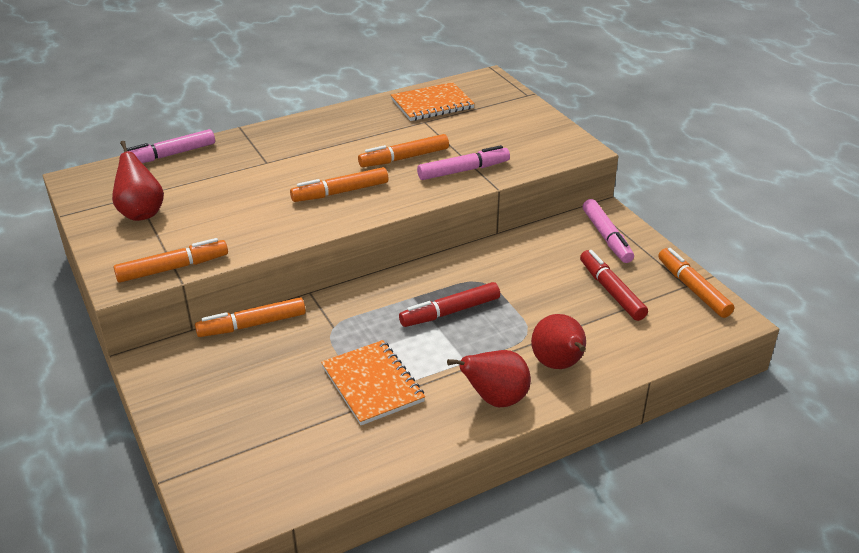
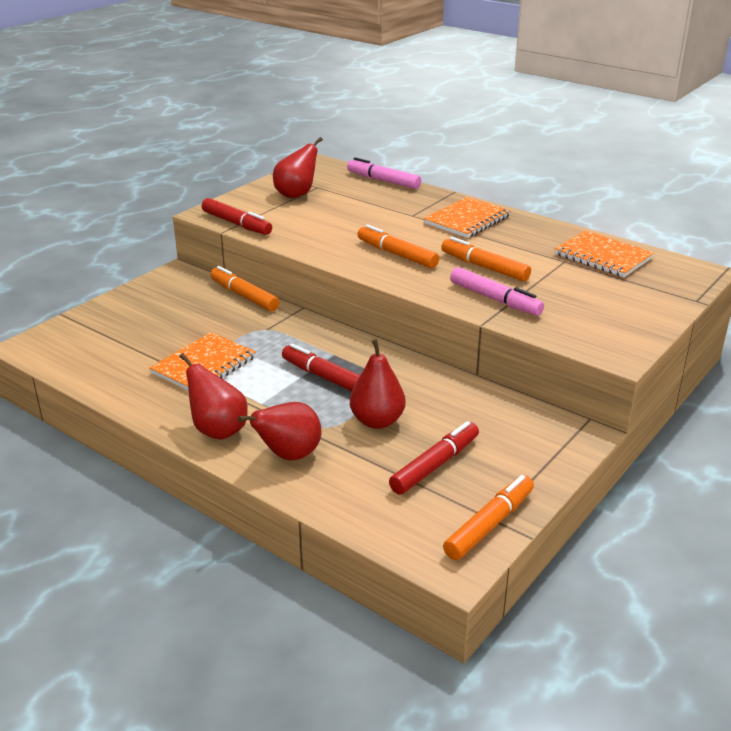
camera: 65 degrees right, 5 degrees down
orange marker [113,238,228,283] -> red marker [202,198,272,235]
pink marker [583,199,634,263] -> none
none -> red pear [350,339,406,429]
none -> orange notebook [424,197,511,238]

